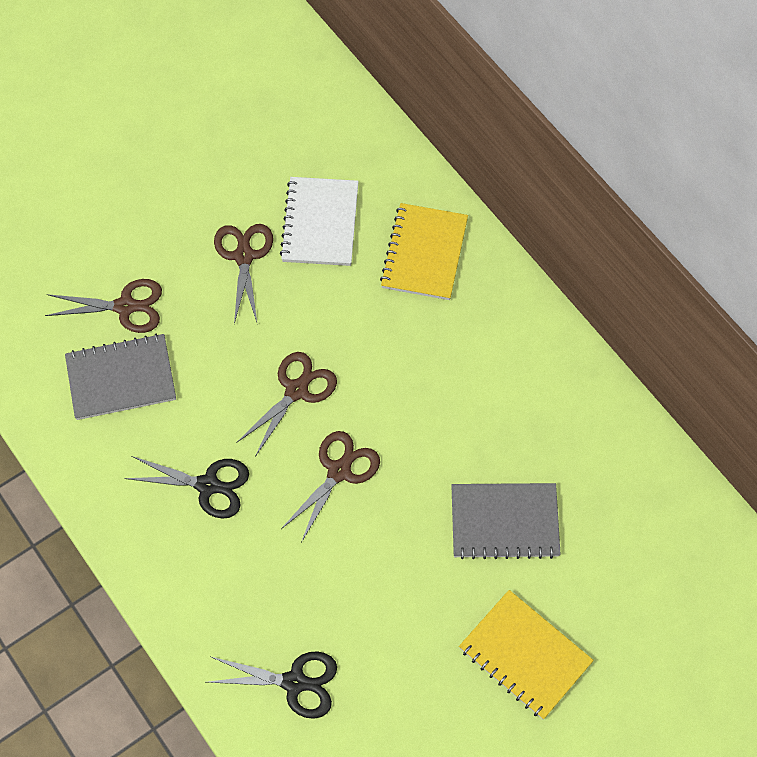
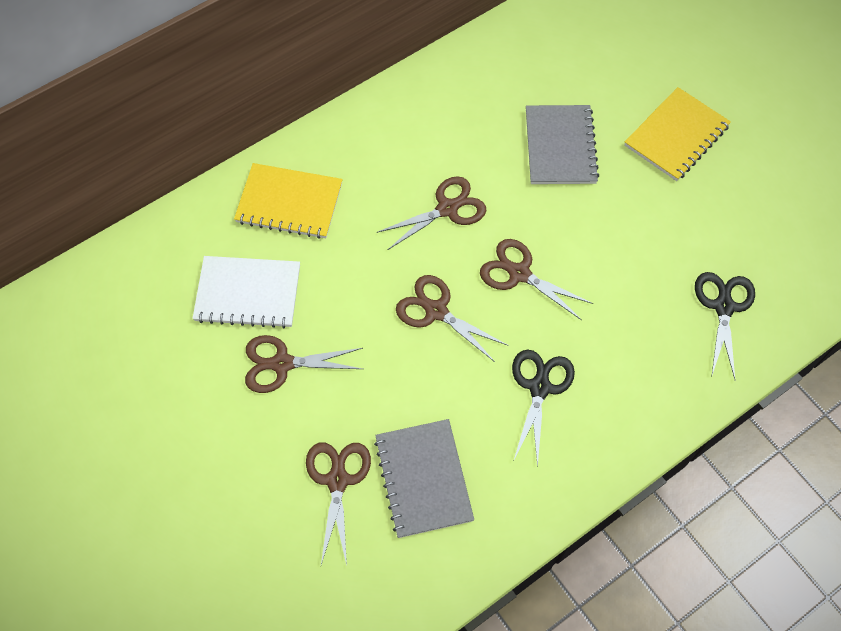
camera: 90 degrees left, 0 degrees up
none -> brown scissors [376,176,487,250]

